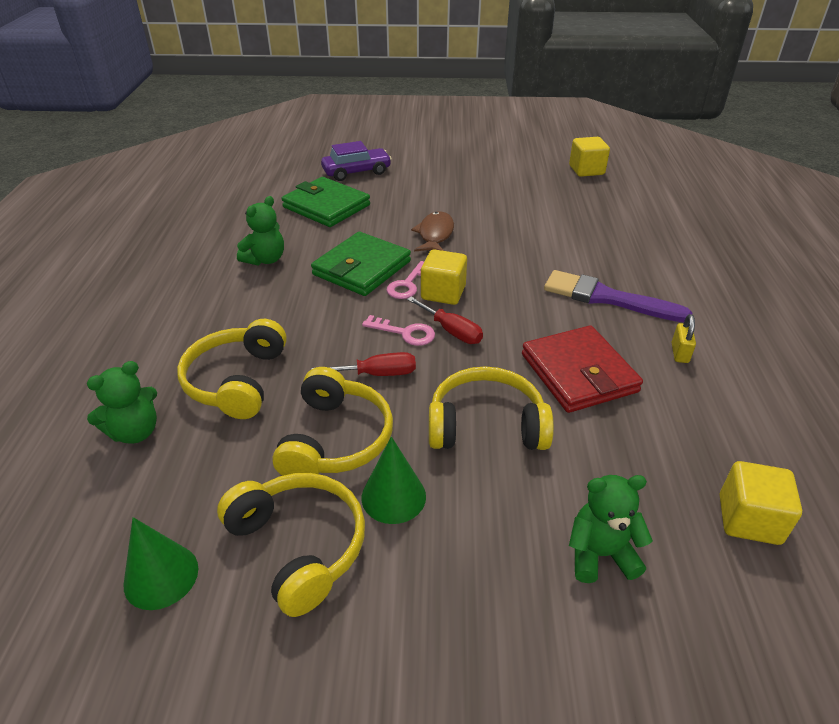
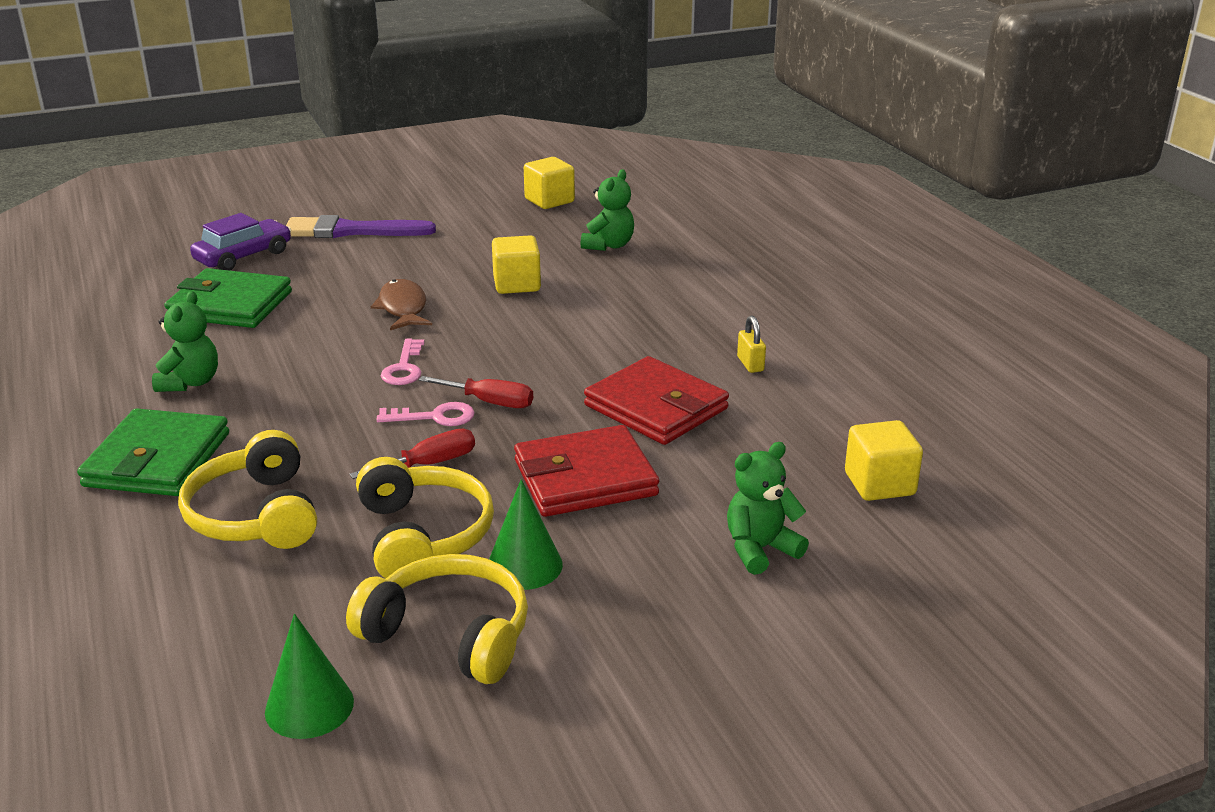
camera: 25 degrees left, 10 degrees down
green teddy bear [87,361,157,444] -> green teddy bear moved to [581,169,634,251]
green wallet [311,232,411,296] -> green wallet moved to [77,408,229,496]
yellow cube [421,249,467,305] -> yellow cube moved to [492,235,541,294]
yellow headphones [429,366,554,450] -> red wallet [514,425,659,517]
purple brush [544,270,692,322] -> purple brush moved to [286,215,436,238]

